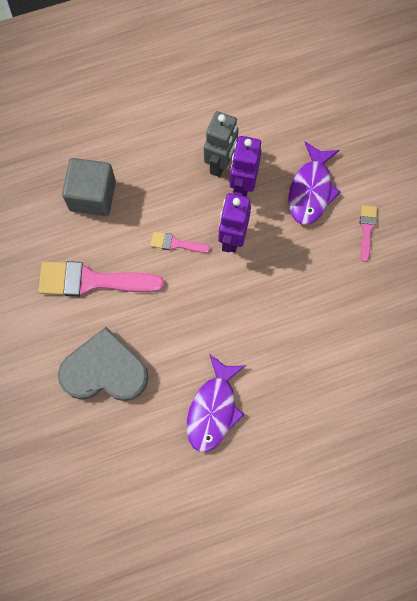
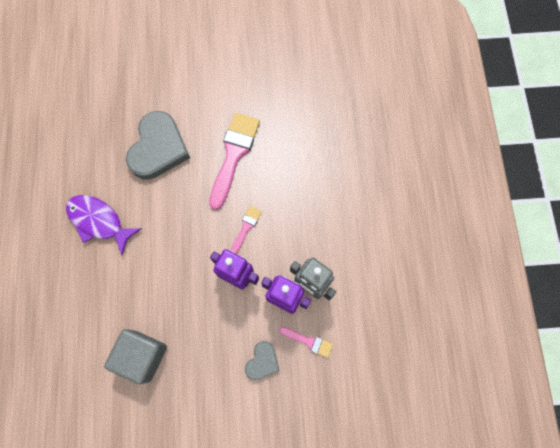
camera: 105 degrees right, 0 degrees up
grey cube [62,158,116,216] -> grey cube moved to [104,329,167,384]
purple fish [288,141,341,225] -> grey heart [245,341,279,380]
pink brush [360,205,377,262] -> pink brush moved to [279,327,333,358]

